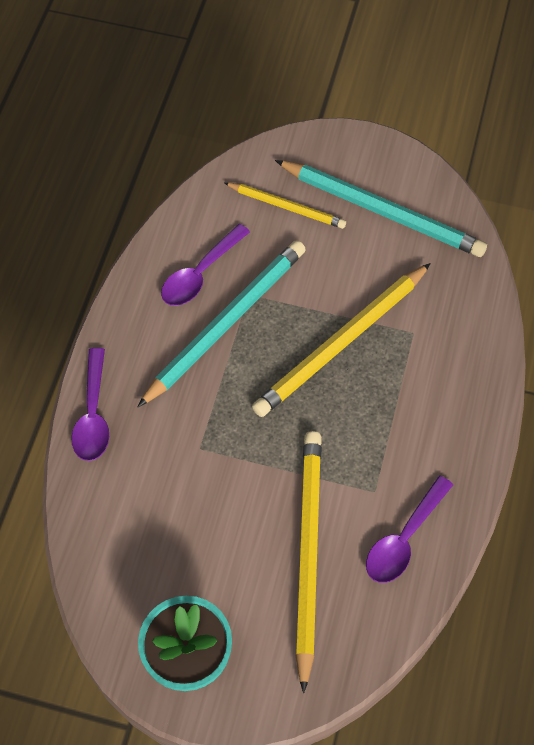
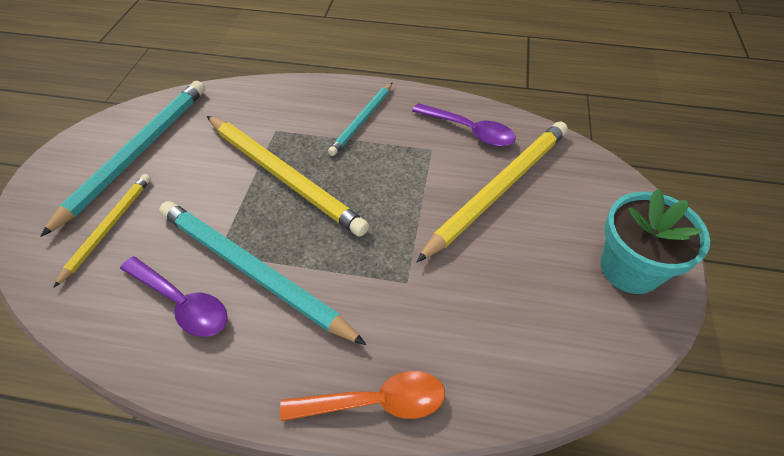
camera: 95 degrees left, 10 degrees down
purple spoon [71,348,109,461] -> orange spoon [280,371,445,421]
yellow pencil [296,431,322,693] -> yellow pencil turned 135 degrees clockwise [416,121,568,262]
none -> turquoise pencil [328,82,393,156]

